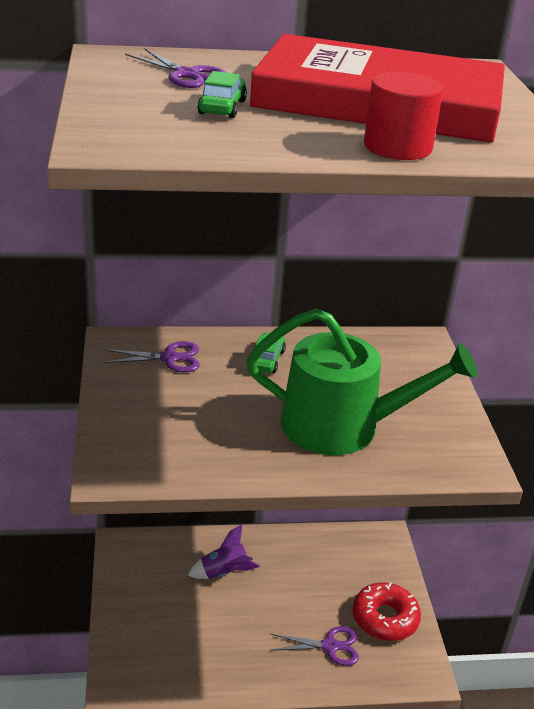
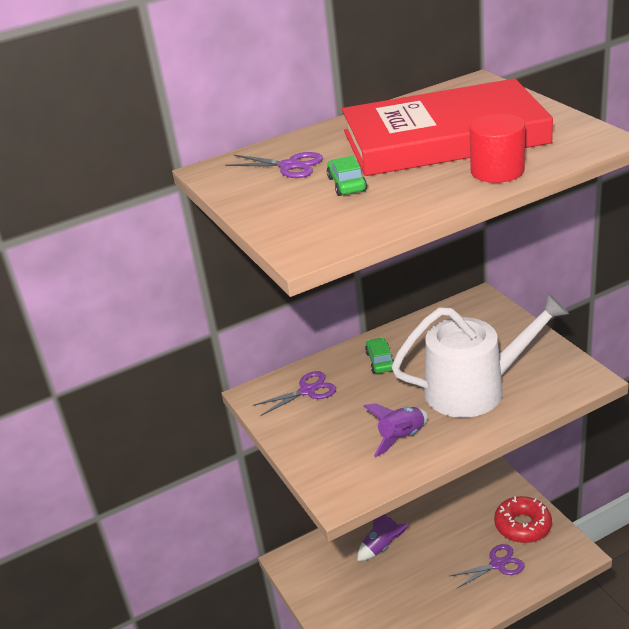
camera: 15 degrees left, 0 degrees up
green watering can [246,308,477,455] -> white watering can [391,293,569,418]
none -> purple rocket [363,403,428,457]

